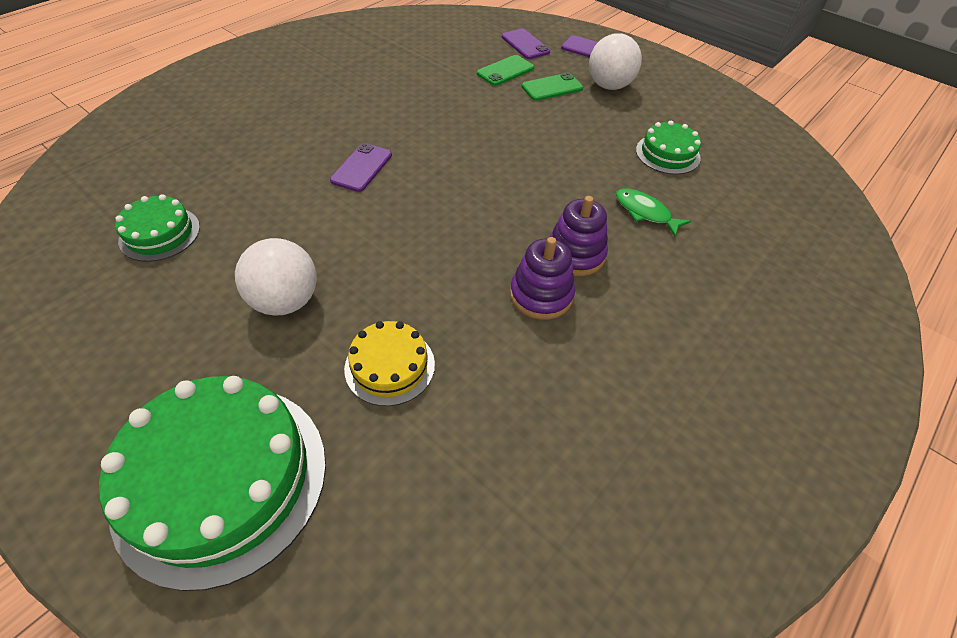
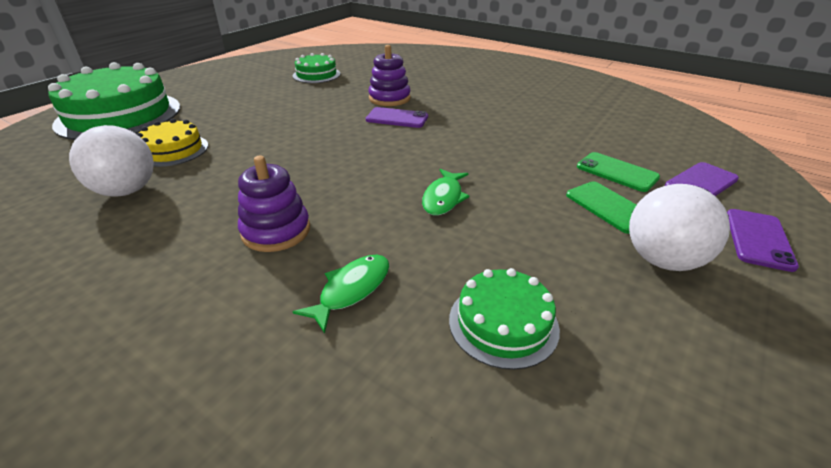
camera: 85 degrees right, 15 degrees down
white ball [235,238,317,316] -> white ball moved to [69,125,154,197]
purple stacking toy [510,237,575,320] -> purple stacking toy moved to [368,45,411,106]
none -> green fish [422,169,470,215]

